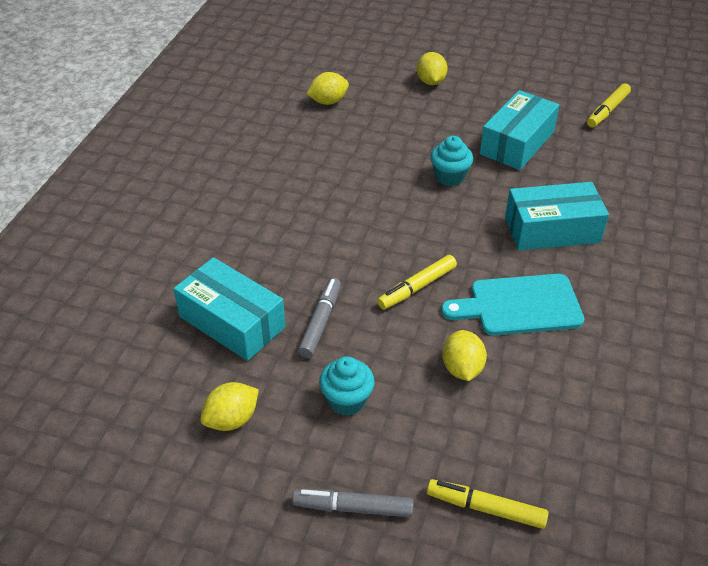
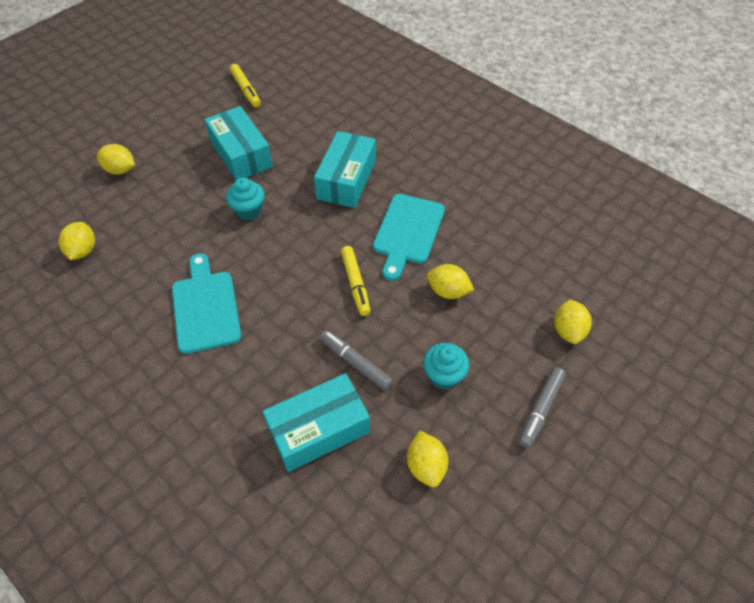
camera: 65 degrees left, 10 degrees up
yellow marker [427,479,549,529] -> yellow lemon [554,299,592,344]
none -> turquoise cutting board [172,253,241,354]

